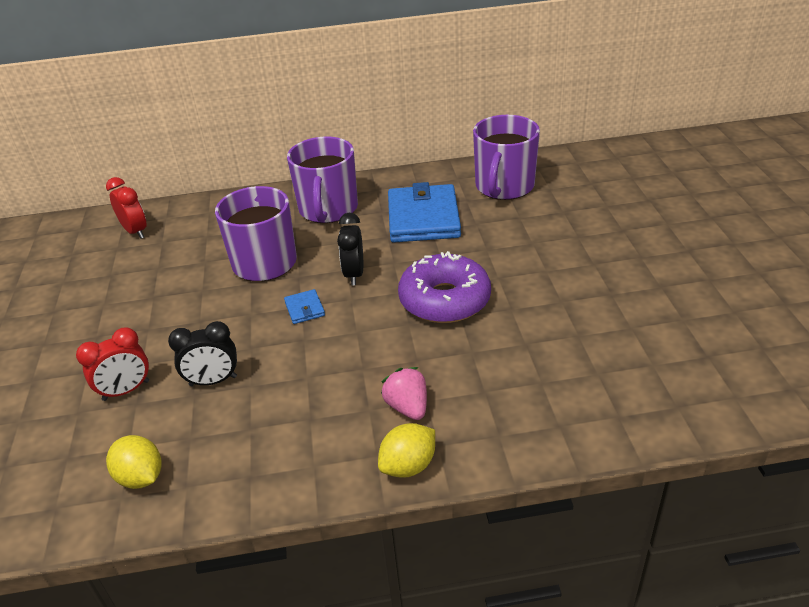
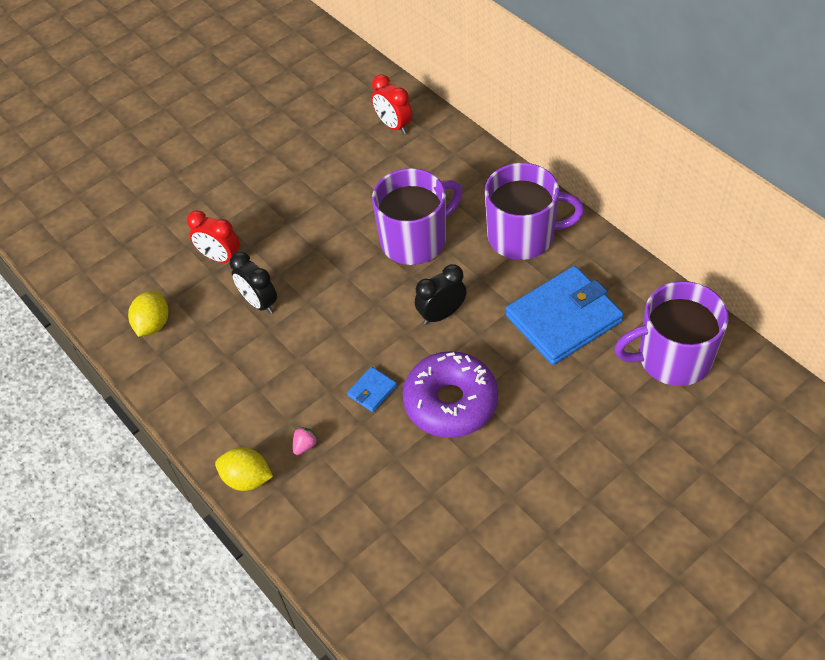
camera: 60 degrees right, 15 degrees up
red clock [106,177,147,239] -> red clock turned 120 degrees clockwise [372,75,412,134]
blue wallet [284,289,325,324] -> blue wallet moved to [347,367,397,412]
purple mug [287,137,358,223] -> purple mug turned 150 degrees counterclockwise [485,163,584,260]
pink strawberry [381,367,427,420] -> pink strawberry [293,427,318,455], size x0.59

